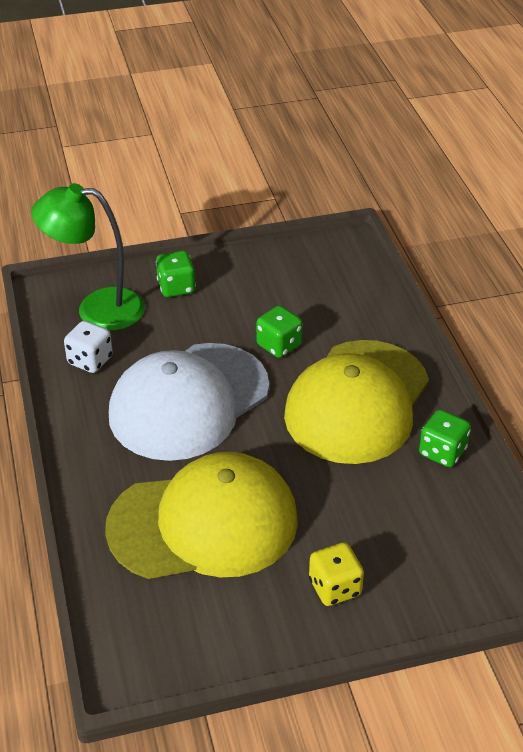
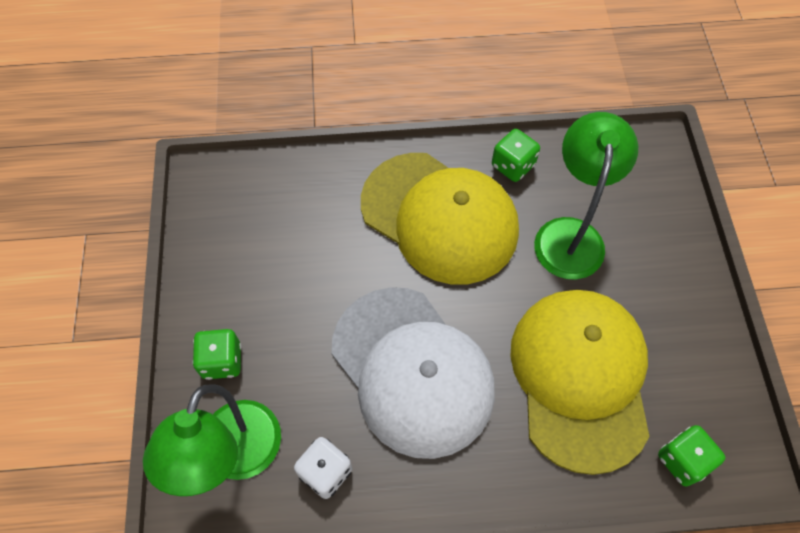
camera: 80 degrees left, 20 degrees up
green dice [256,305,303,358] -> green dice moved to [658,425,725,486]
yellow dice [309,542,364,606] -> none
none -> green lamp [534,112,638,280]

